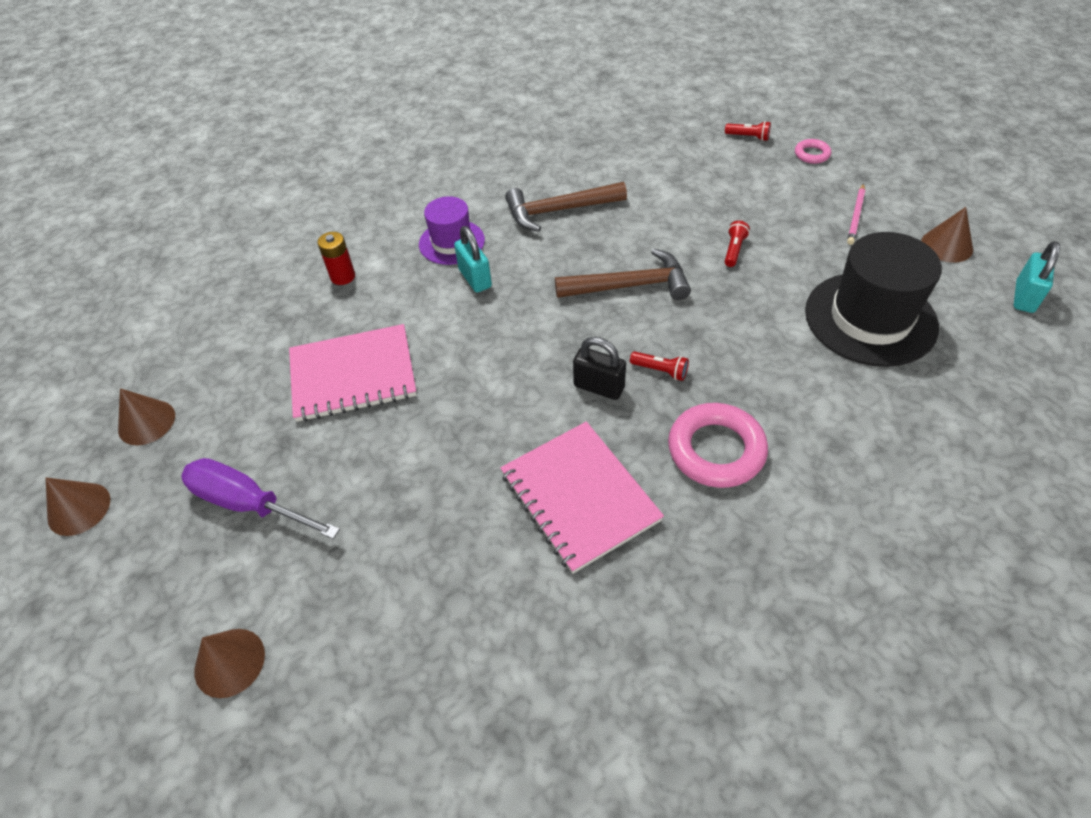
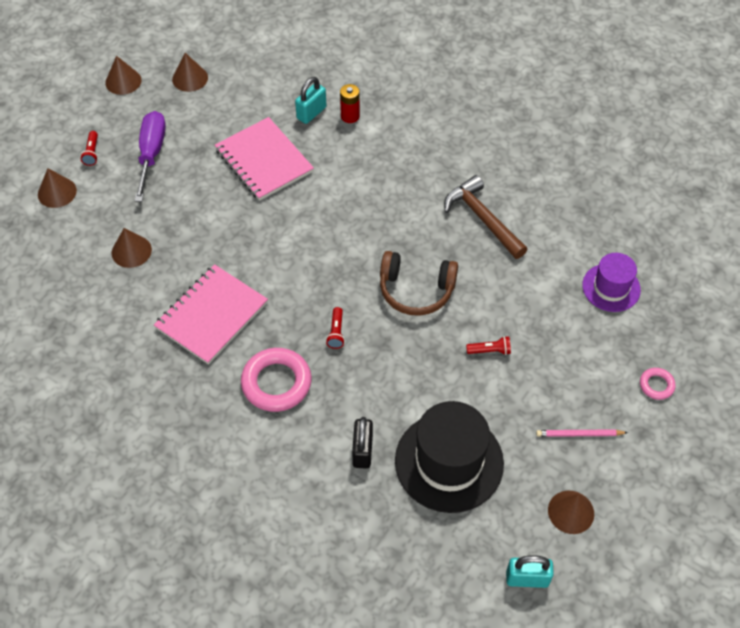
camera: 65 degrees right, 5 degrees up
purple hat [419,196,485,265] -> purple hat moved to [582,253,641,312]
turquoise padlock [454,226,492,292] -> turquoise padlock moved to [295,77,326,124]
brown hammer [555,249,691,300] -> brown headphones [380,251,458,316]
black padlock [573,337,626,400] -> black padlock moved to [352,417,373,469]
red flashlight [725,121,771,141] -> red flashlight moved to [80,131,98,166]
none -> brown cone [112,228,152,268]

